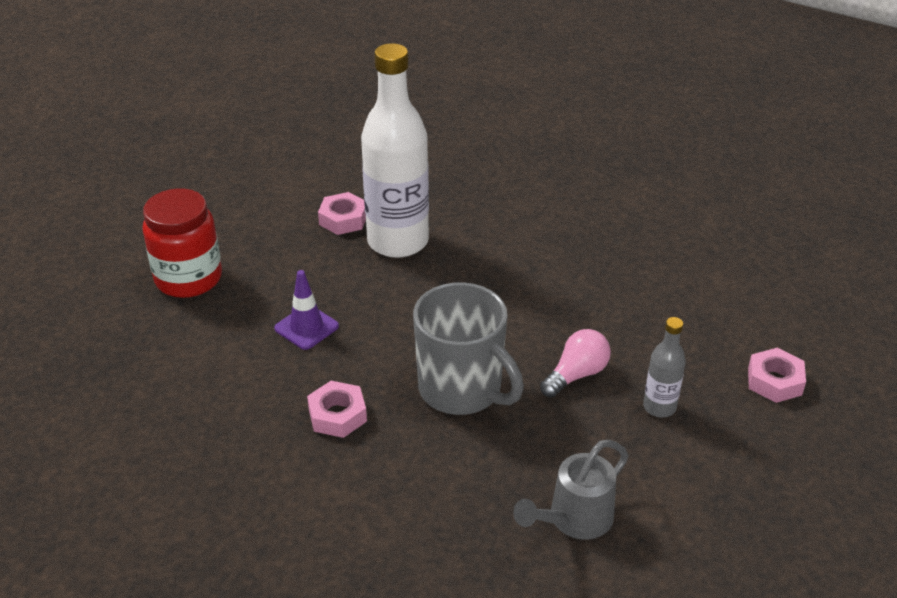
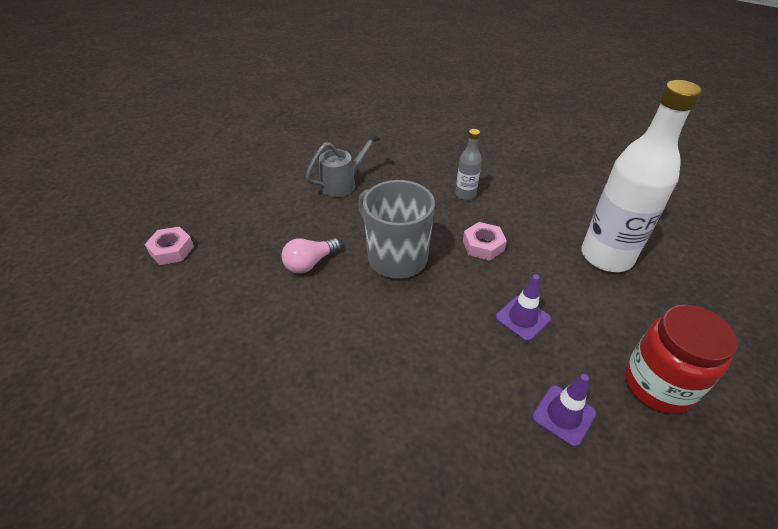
camera: 175 degrees left, 5 degrees up
pink nut [318,192,366,235] -> none
white bottle [361,43,429,258] -> white bottle moved to [581,80,702,272]
grey bottle [643,317,686,417] -> grey bottle moved to [456,129,482,200]
none -> purple traffic cone [532,374,596,447]

